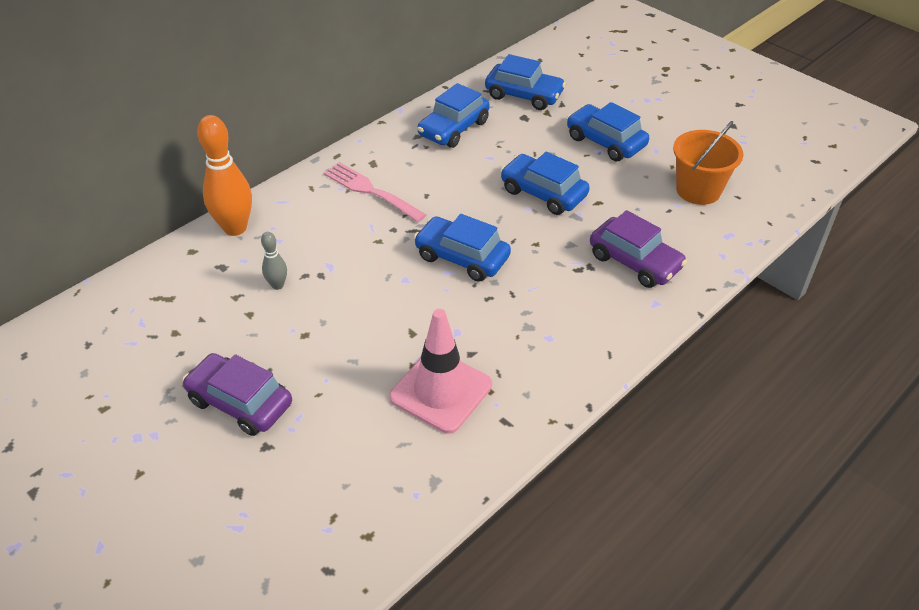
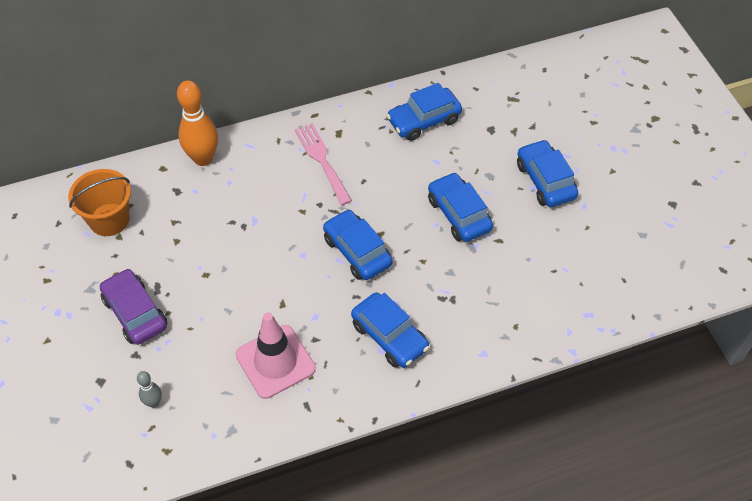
camera: 25 degrees right, 10 degrees up
grey bowling pin [261,232,287,290] -> grey bowling pin moved to [137,371,162,408]
blue car [485,54,566,110] -> blue car moved to [351,292,429,368]
purple car [590,210,687,288] -> none
orange bucket [673,121,744,205] -> orange bucket moved to [68,169,131,236]

